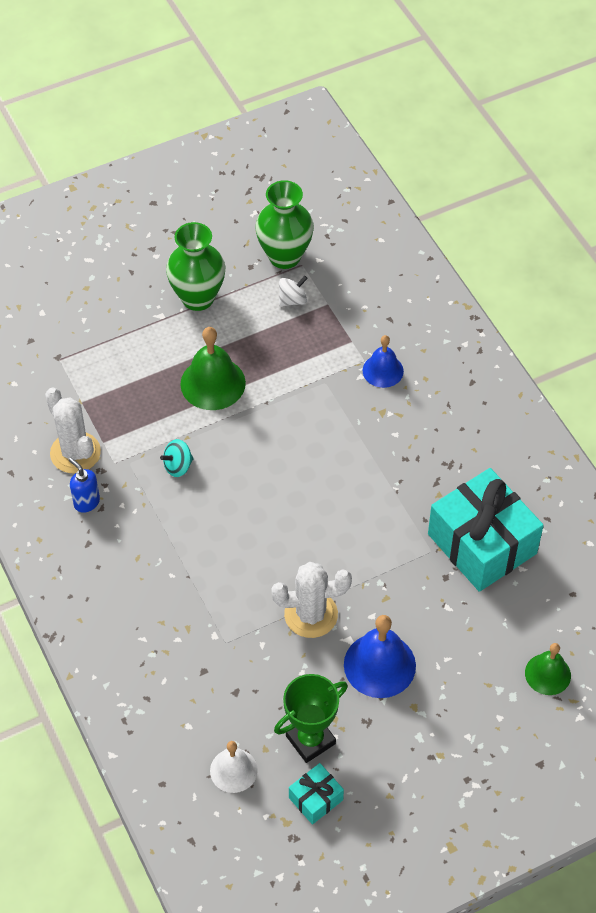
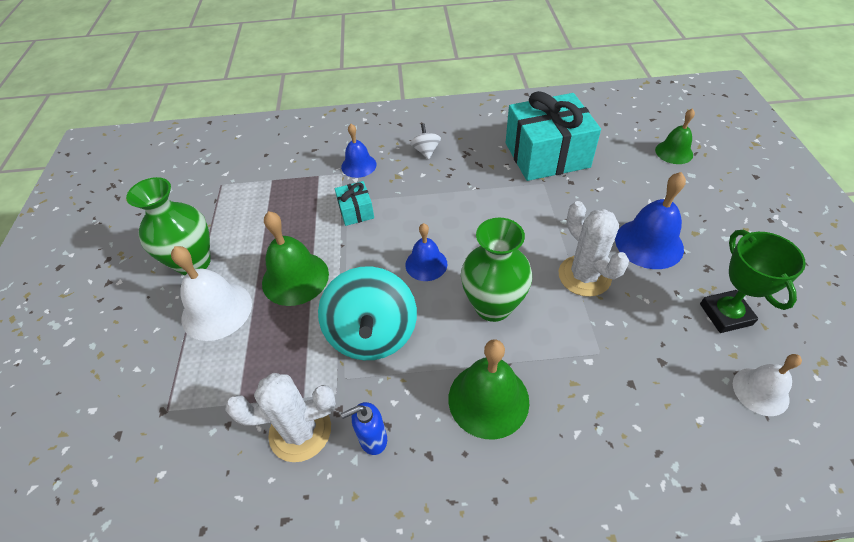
camera: 65 degrees left, 5 degrees down
turquoise spinning top [160,439,194,477] -> turquoise spinning top [318,267,417,360], size x2.26
green vase [255,180,314,269] -> green vase moved to [461,218,532,322]
white cactus [271,562,352,638] -> white cactus turned 45 degrees counterclockwise [559,201,629,297]
white spinning top [279,276,308,306] -> white spinning top moved to [410,124,441,159]
turquoise gift [289,763,344,825] -> turquoise gift moved to [335,181,374,226]
none -> white bell [171,246,252,341]
none -> blue bell [405,223,447,281]
none -> green bell [449,339,529,439]

